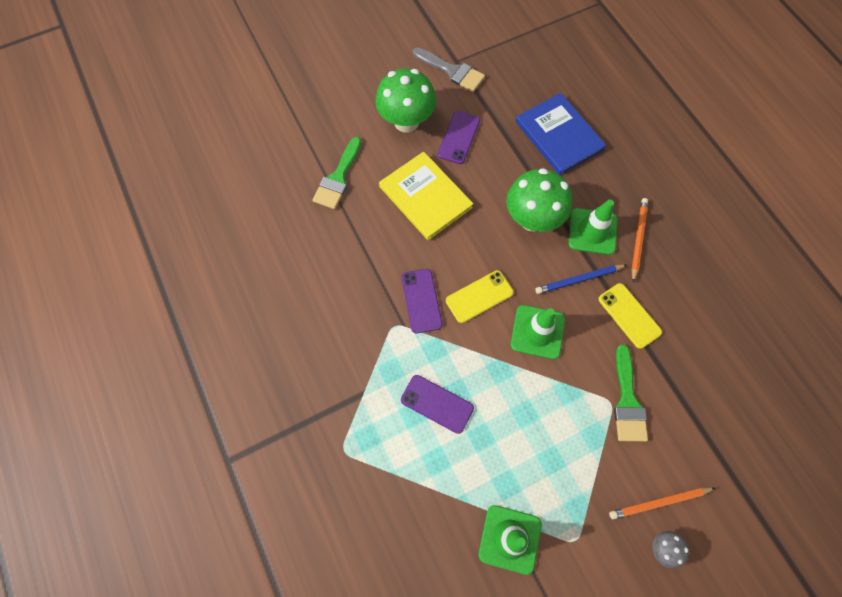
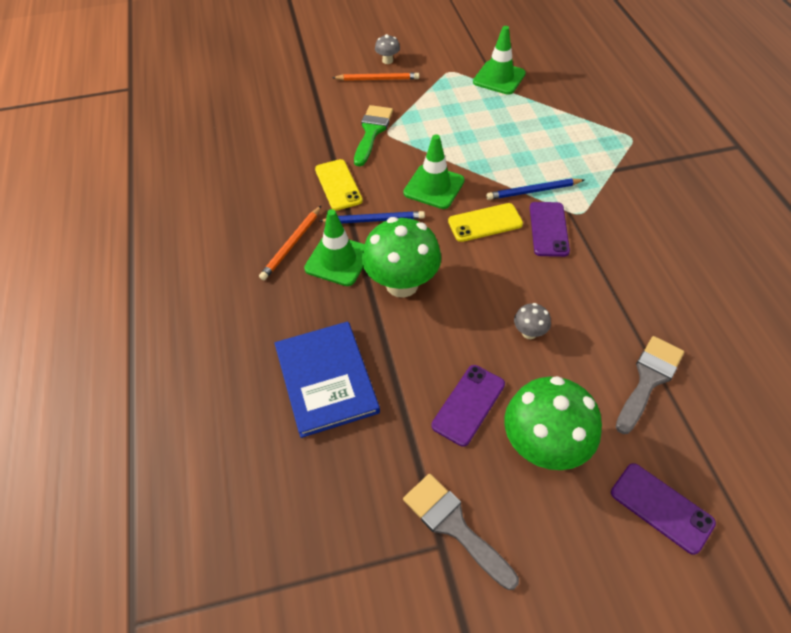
camera: 165 degrees left, 15 degrees down
green brush [312,137,362,209] -> grey brush [616,336,684,434]
yellow book [379,152,473,240] -> grey mushroom [514,303,551,339]
purple phone [401,375,474,434] -> purple phone moved to [611,463,716,555]
none -> blue pencil [486,179,584,200]

